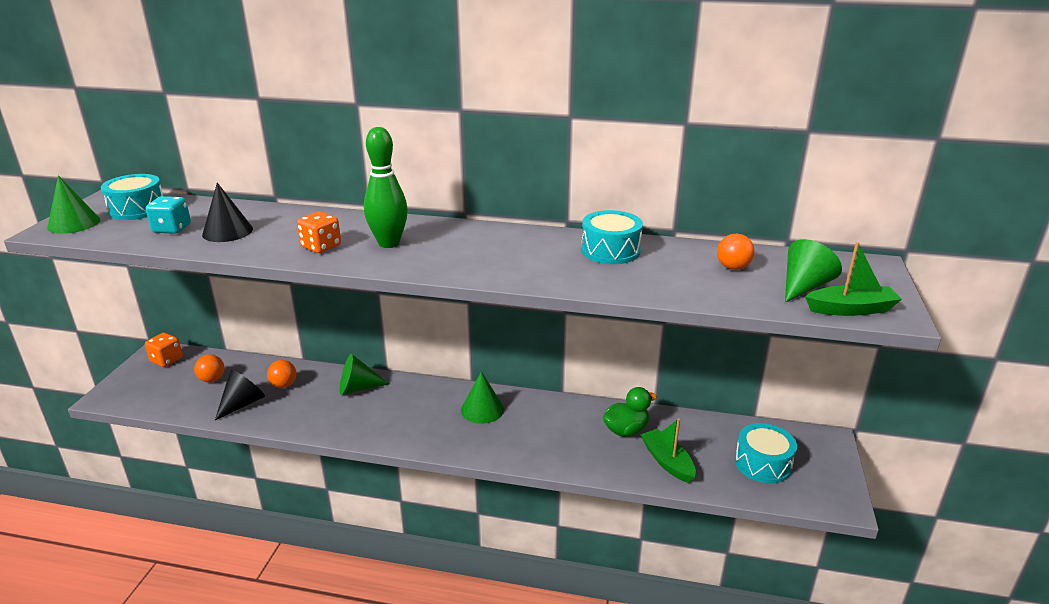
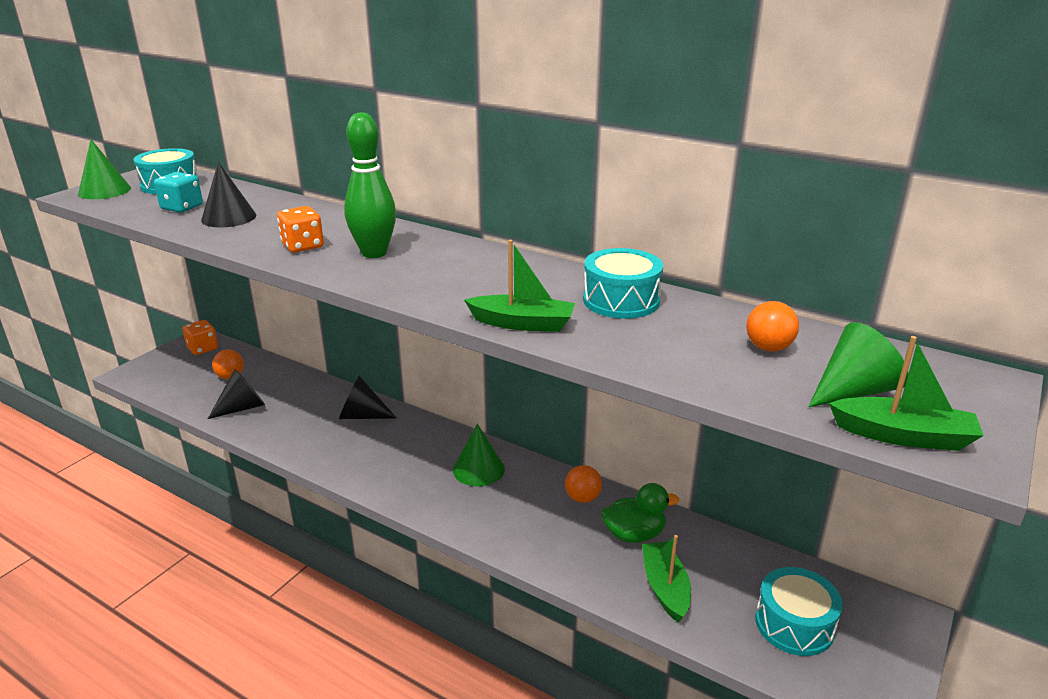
camera: 20 degrees right, 0 degrees up
orange ball [267,360,297,388] -> orange ball moved to [565,465,602,503]
green cone [340,354,389,395] -> black cone [339,376,397,419]
none -> green boat [464,240,575,332]

